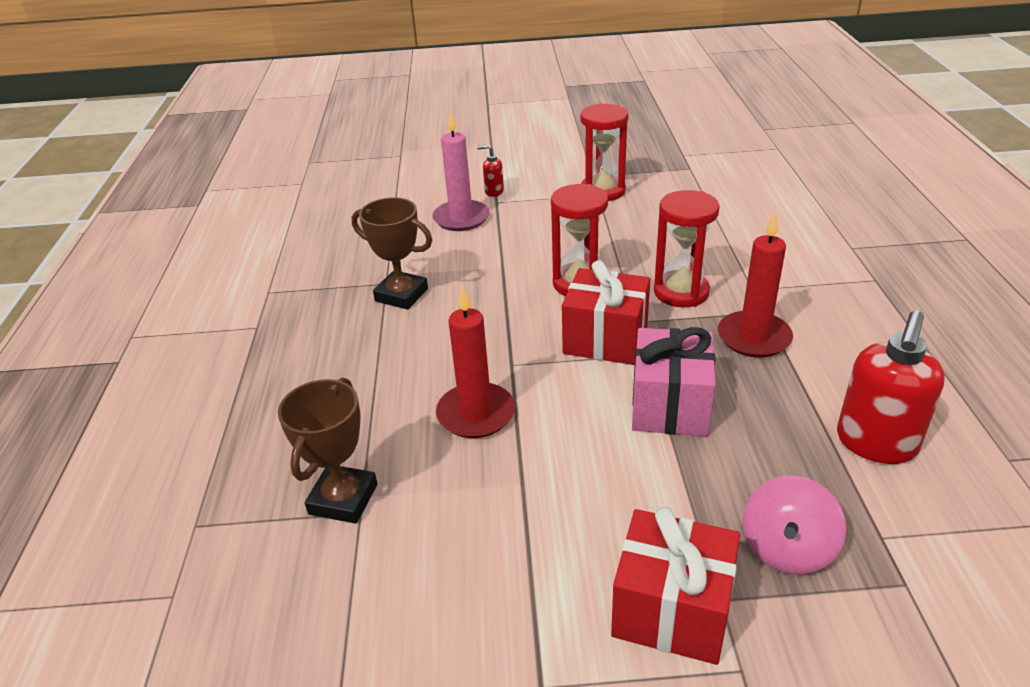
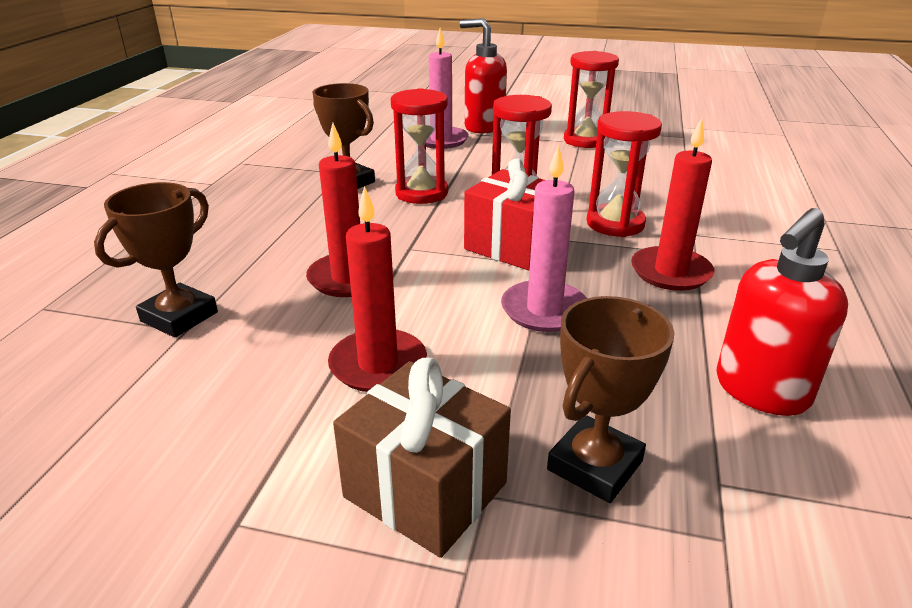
camera: 15 degrees right, 5 degrees down
red soap dispenser [477,144,504,197] -> red soap dispenser [460,18,507,134], size x2.11
red gift [611,507,740,665] -> brown gift [333,358,511,558]
pink gift [632,327,716,436] -> pink candle [501,145,587,332]
pink spinning top [743,476,846,575] -> brown trophy [547,296,675,503]
none -> red candle [328,186,427,392]
none -> red hourglass [391,88,448,204]

